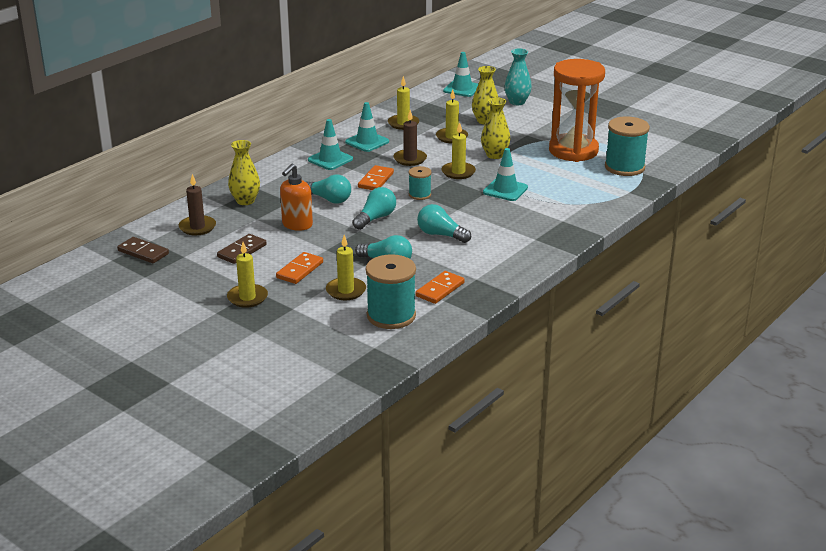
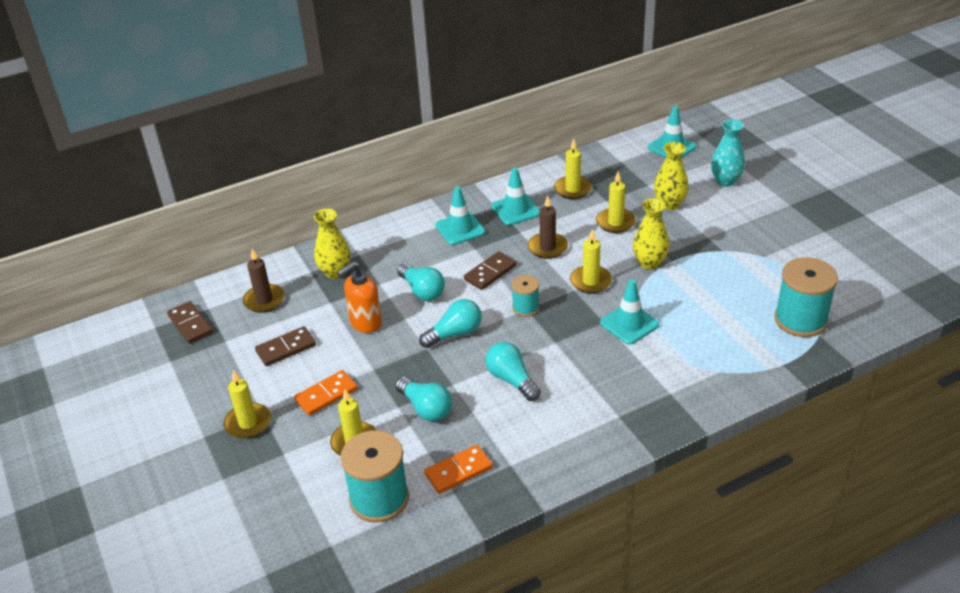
camera: 25 degrees right, 10 degrees up
orange domino [358,165,394,190] -> brown domino [464,251,517,290]
orange hourglass [549,59,605,162] -> none

